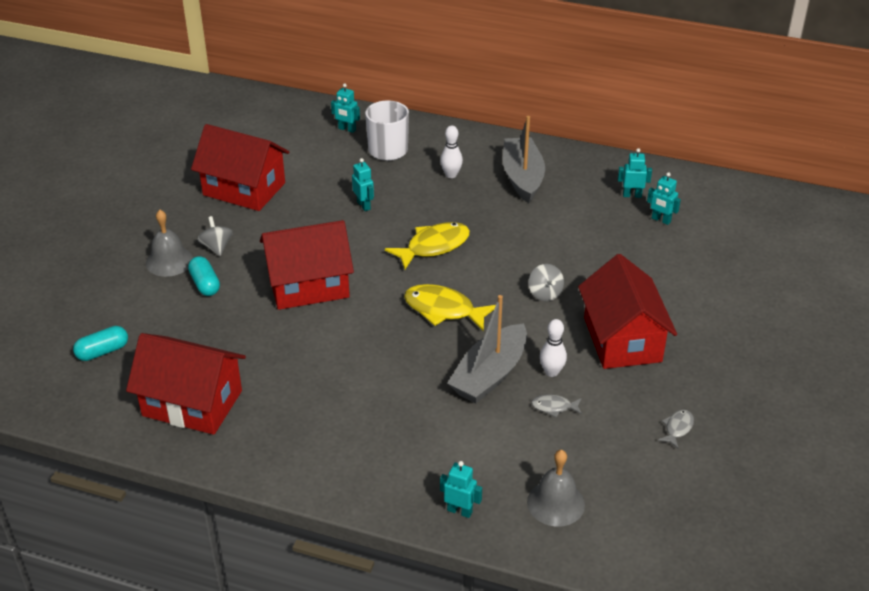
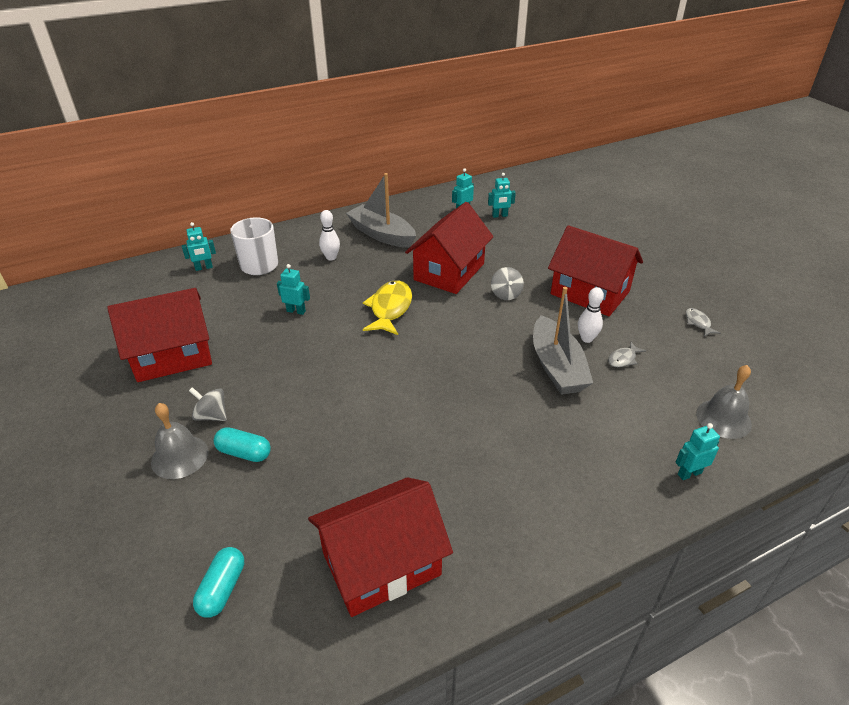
camera: 45 degrees left, 0 degrees up
red house [260,220,354,310] -> red house moved to [405,202,494,294]
yellow fish [404,284,496,331] -> none
grey spinning top [529,264,564,301] -> grey spinning top turned 60 degrees clockwise [491,267,524,300]

